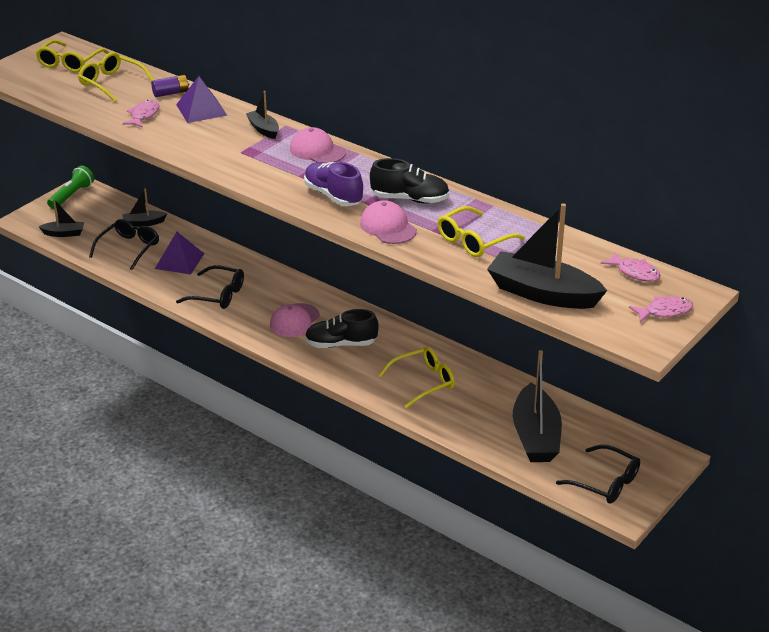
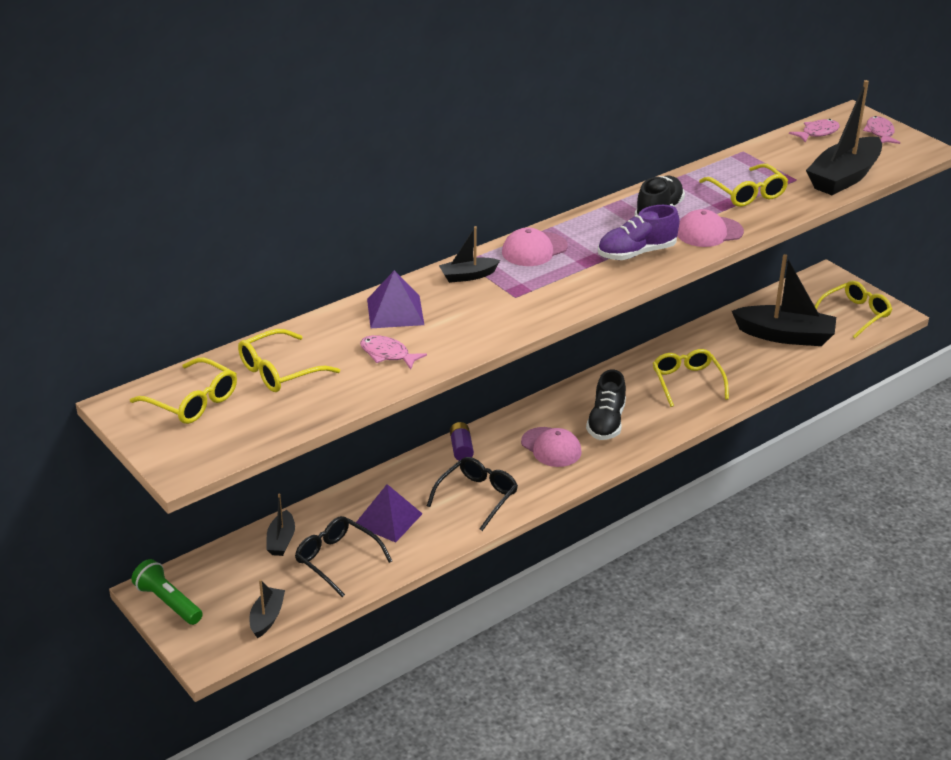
camera: 75 degrees left, 0 degrees up
purple battery [151,75,189,97] -> purple battery moved to [450,422,474,460]
black glasses [556,445,640,504] -> yellow glasses [815,281,892,339]

